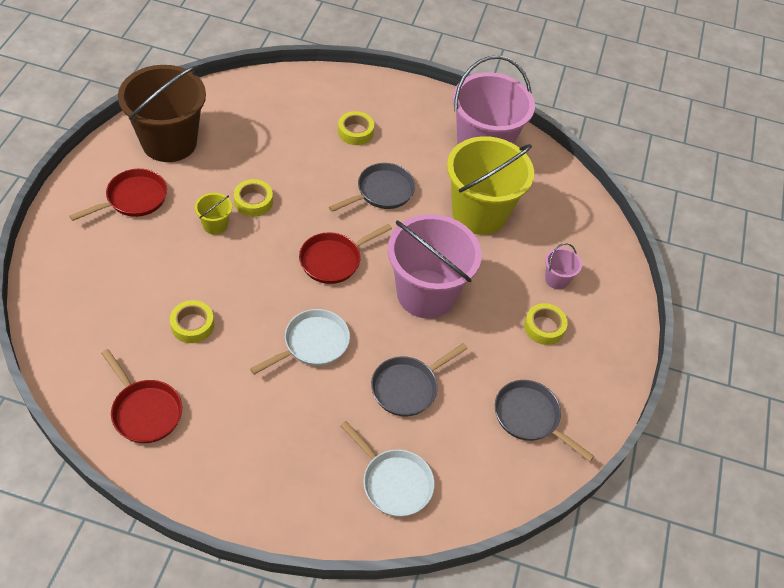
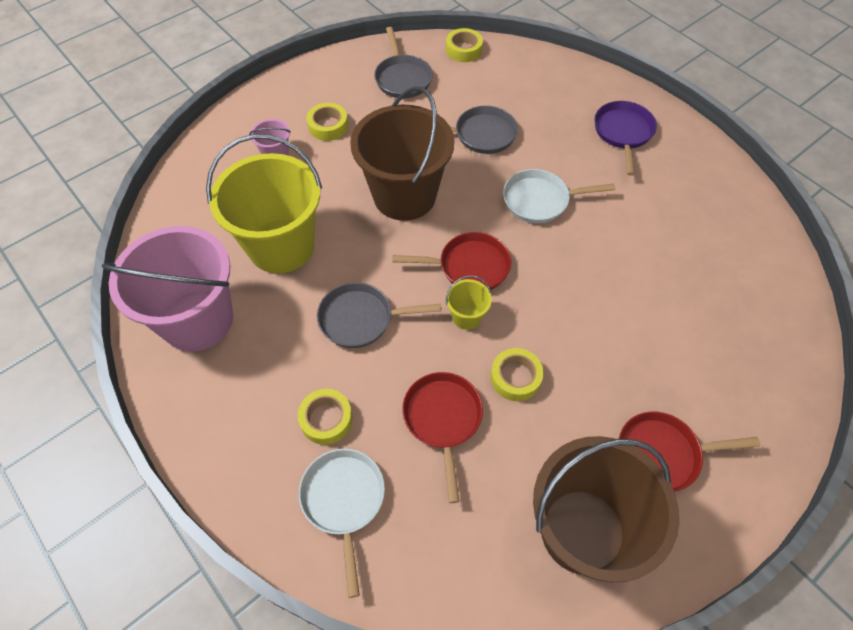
camera: 140 degrees left, 5 degrees up
red pan [101,349,182,443] -> red pan moved to [402,372,483,503]
yellow tape [170,300,214,343] -> yellow tape moved to [446,28,483,62]
yellow bucket [195,193,232,235] -> yellow bucket moved to [446,275,492,330]
white pan [340,421,435,517] -> white pan moved to [299,449,385,598]
pink bucket [387,214,482,319] -> brown bucket [350,86,454,221]
none -> purple pan [595,101,657,176]

